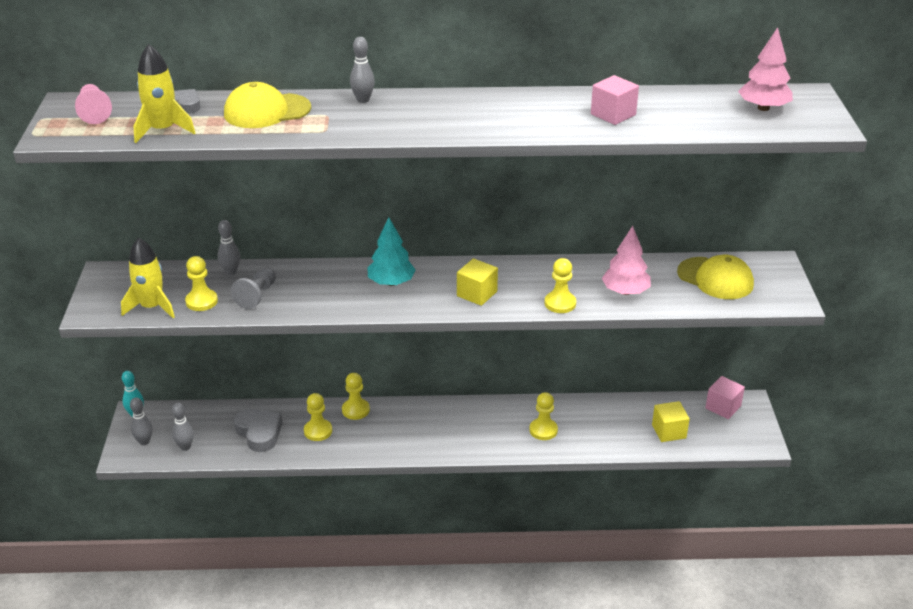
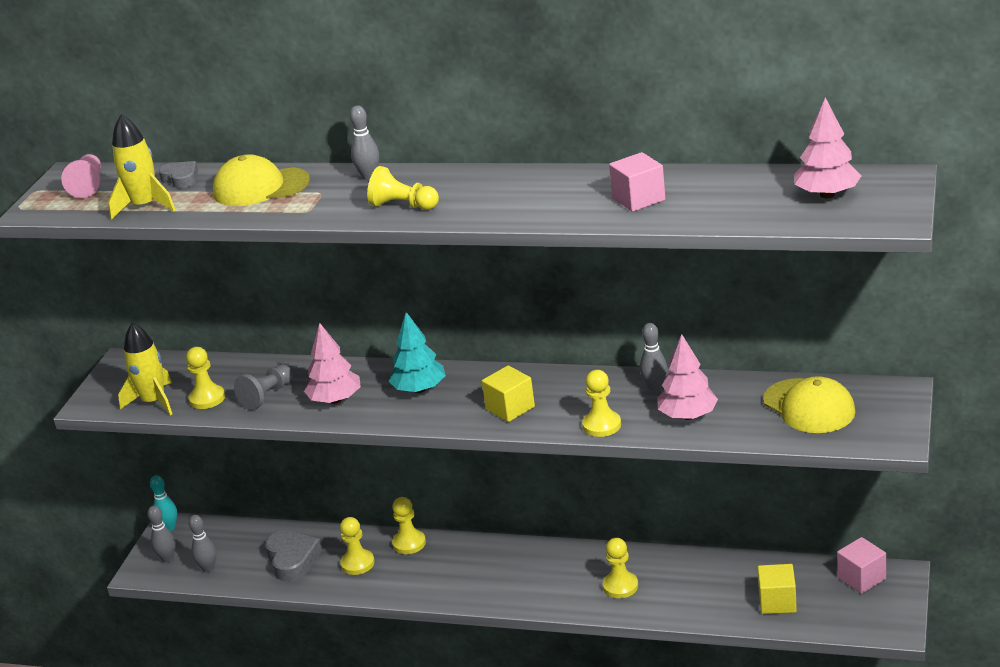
camera: 20 degrees right, 5 degrees down
grey bowling pin [218,220,240,275] -> grey bowling pin moved to [640,323,667,391]
none -> pink tree [304,322,361,404]
none -> yellow pawn [367,166,439,210]

